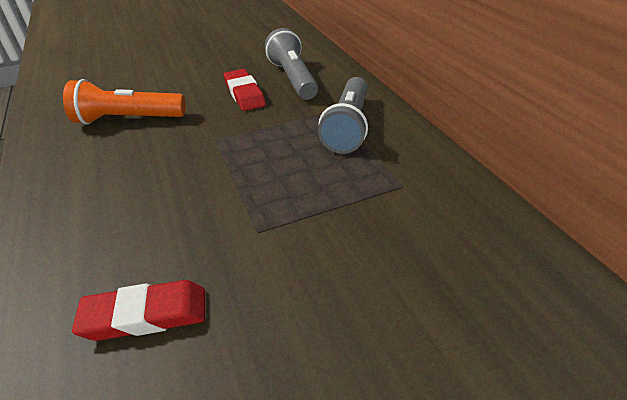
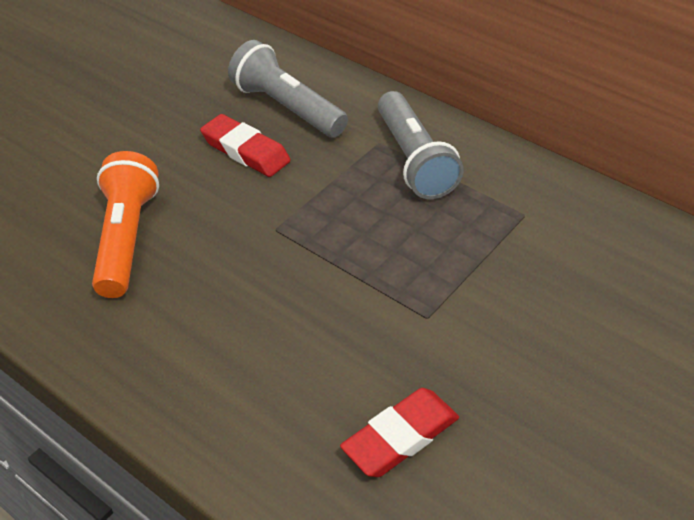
camera: 30 degrees left, 5 degrees up
orange flashlight [63,79,186,125] -> orange flashlight turned 120 degrees clockwise [92,151,159,298]

